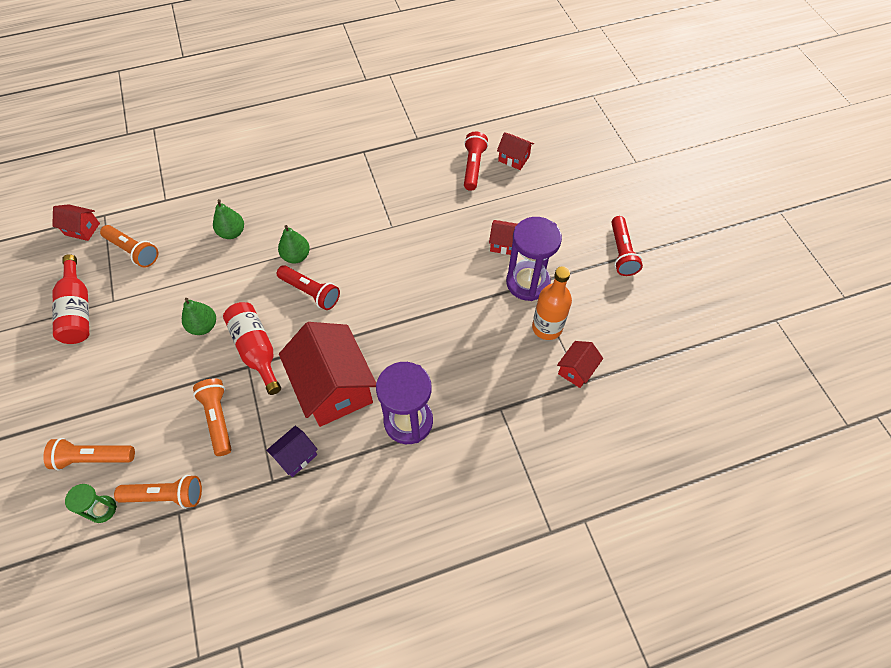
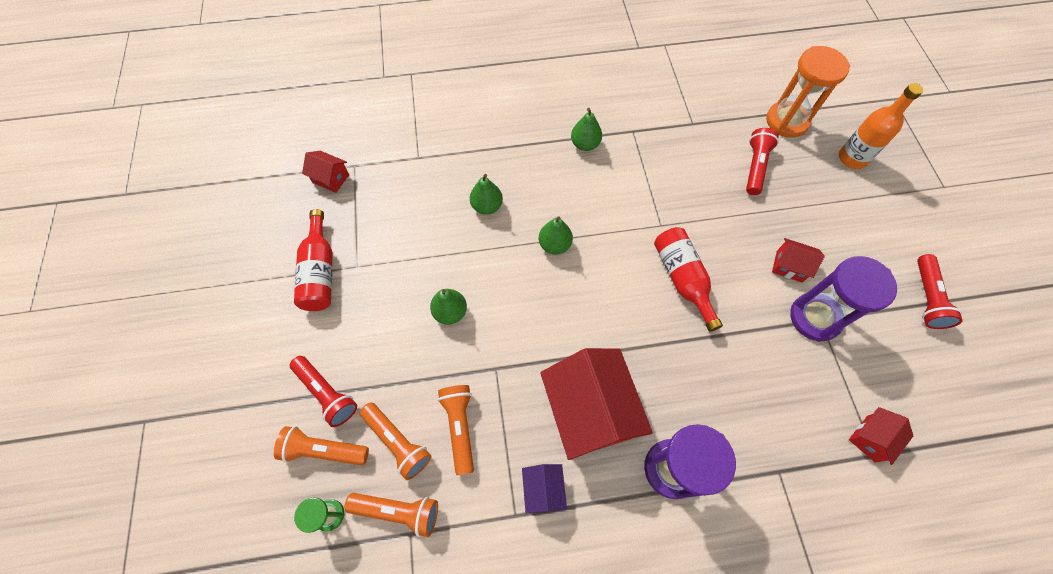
camera: 10 degrees right, 5 degrees up
orange flashlight [100,225,158,268] -> orange flashlight moved to [360,402,431,480]
red bottle [223,302,281,395] -> red bottle moved to [654,227,723,332]
purple house [266,426,318,477] -> purple house turned 60 degrees counterclockwise [522,464,567,513]
red flashlight [277,265,340,310] -> red flashlight moved to [290,356,357,427]
red house [497,132,534,170] -> none
orange bottle [532,266,572,340] -> orange bottle moved to [839,83,923,169]
none -> green pear [571,108,602,151]
none -> orange hourglass [766,46,850,138]

